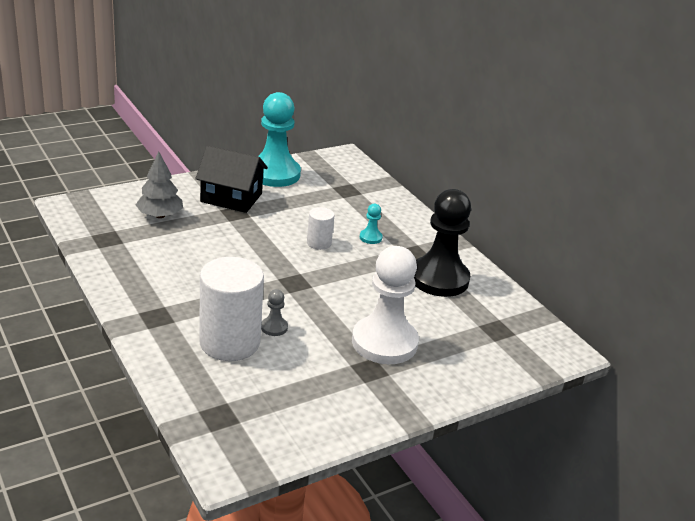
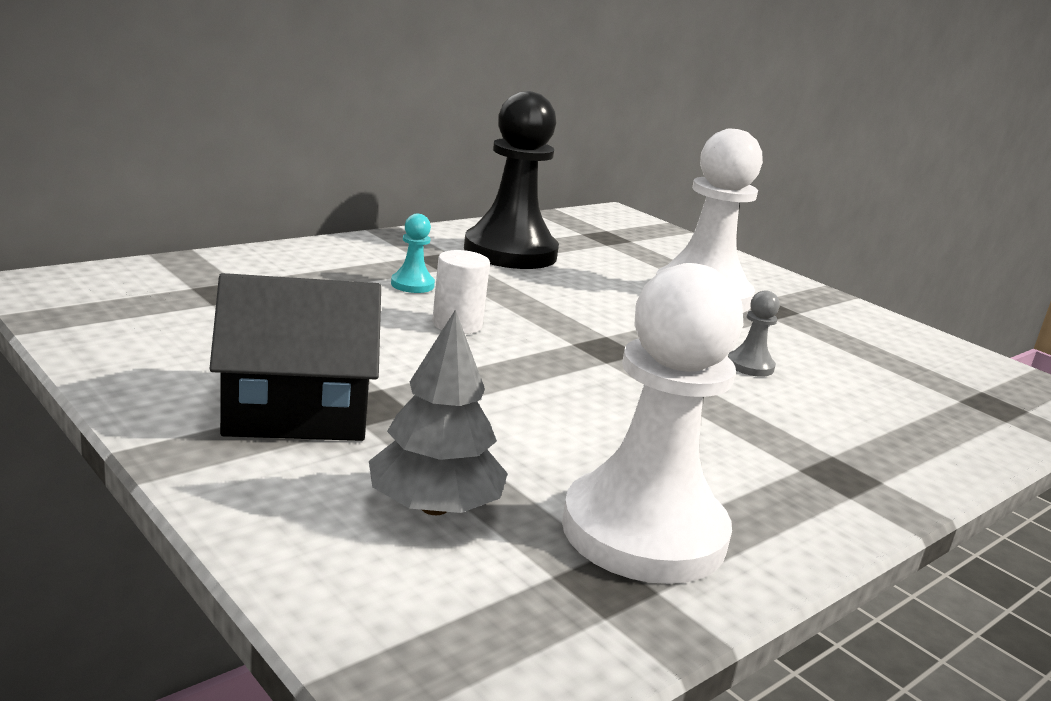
camera: 100 degrees left, 10 degrees down
black house [195,145,268,213] -> black house turned 75 degrees clockwise [210,273,381,441]
white cylinder [199,257,264,361] -> none
turquoise pawn [258,92,301,187] -> none
none -> white pawn [562,263,743,584]

